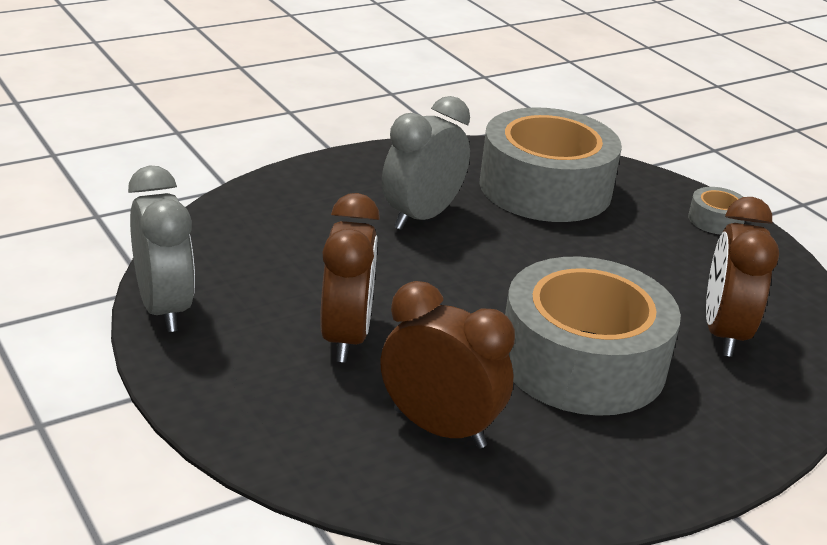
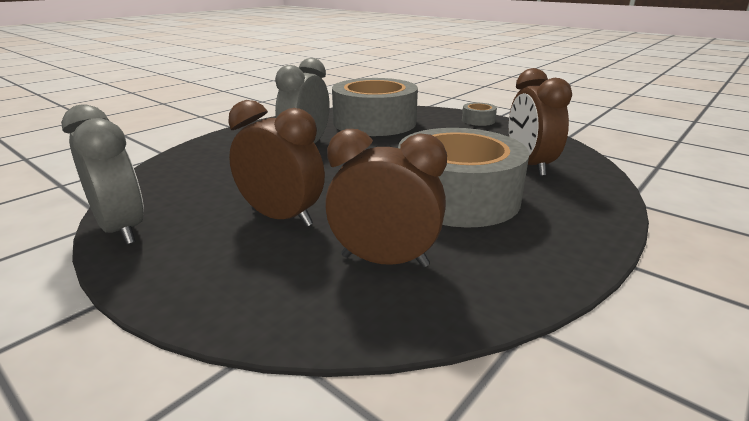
camera: 15 degrees left, 5 degrees down
brown clock [320,193,380,362] -> brown clock turned 45 degrees counterclockwise [228,100,325,227]

